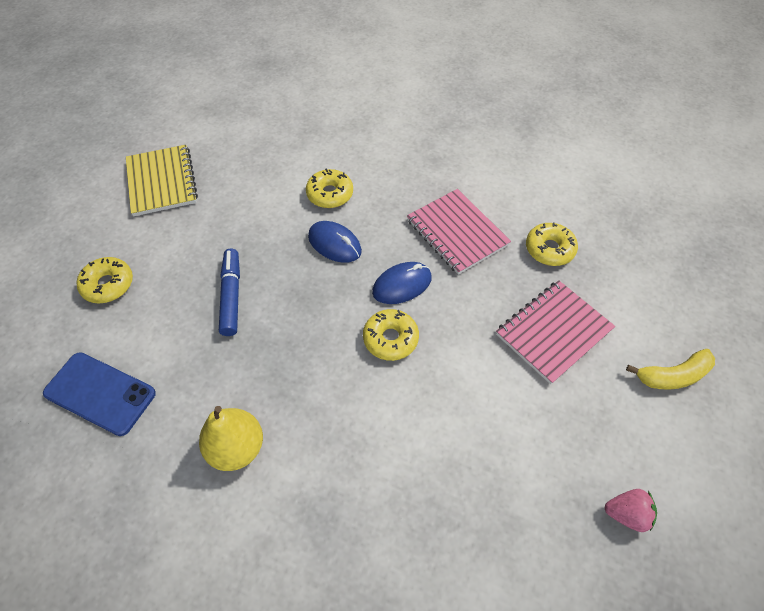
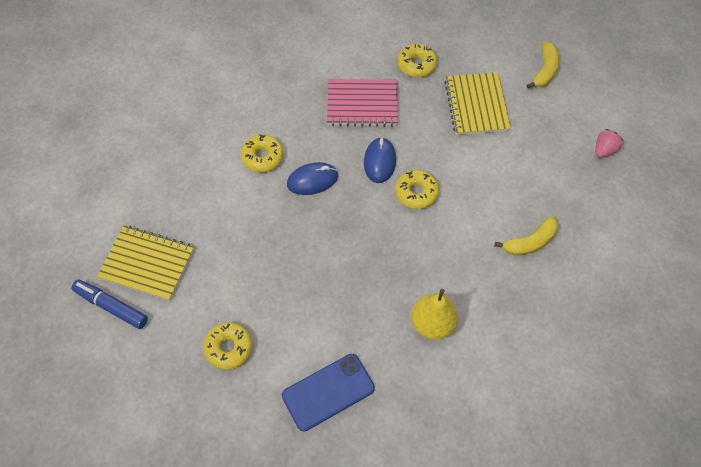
camera: 55 degrees left, 5 degrees up
blue marker [219,249,240,336] -> blue marker moved to [71,279,148,329]
pink notebook [496,280,615,384] -> yellow notebook [444,72,511,135]
none -> yellow banana [494,216,558,256]

